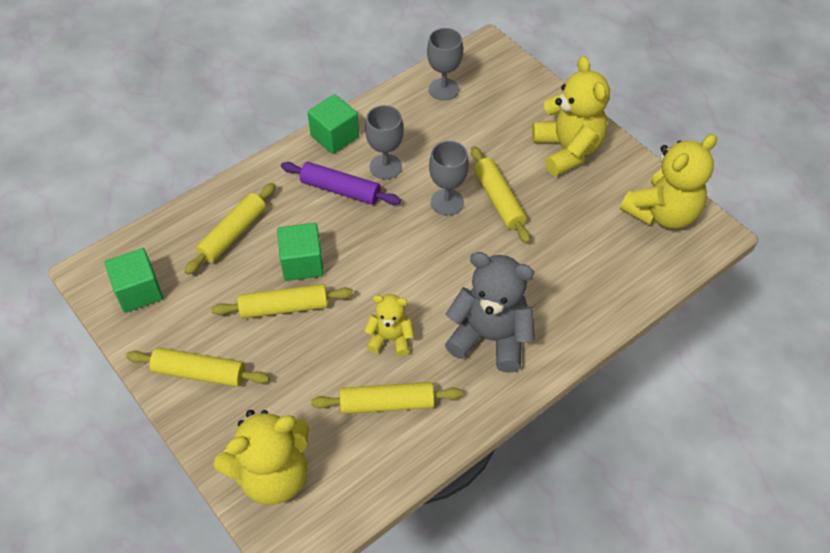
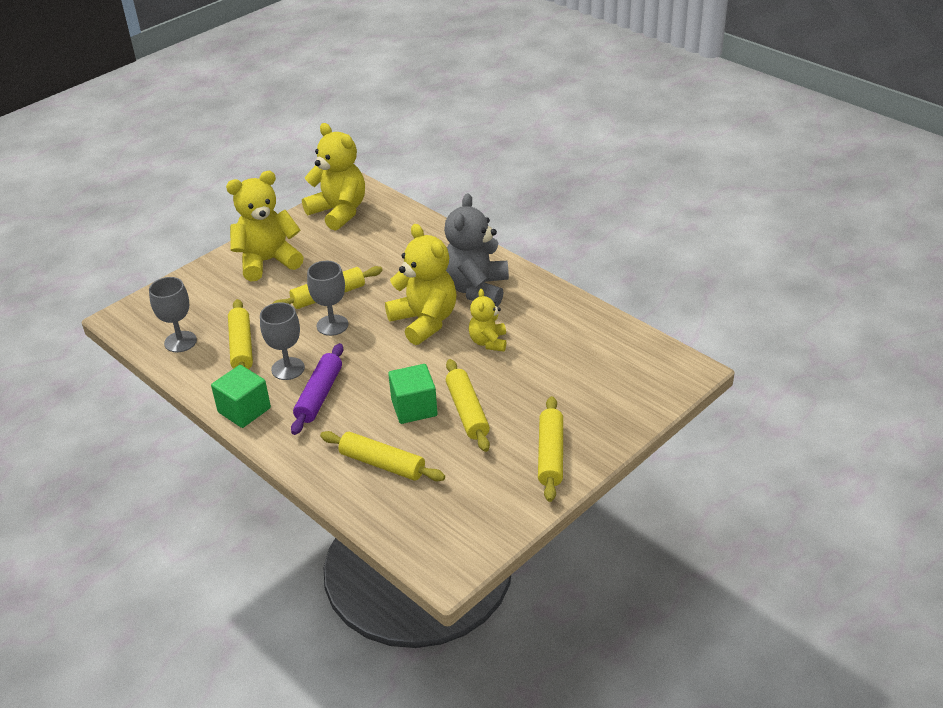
camera: 95 degrees left, 15 degrees down
green cube [105,248,163,313] -> none
yellow teddy bear [214,410,309,505] -> yellow teddy bear moved to [385,224,457,345]
yellow rolling pin [311,382,462,414] -> yellow rolling pin moved to [228,299,253,369]

